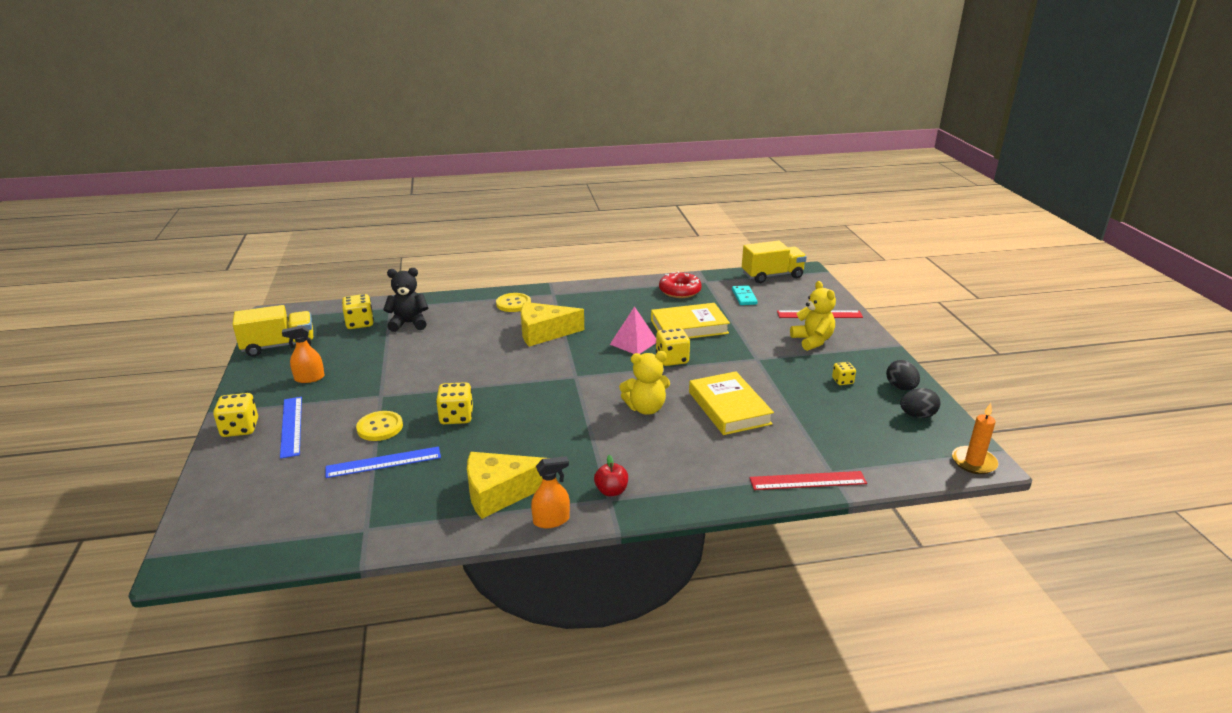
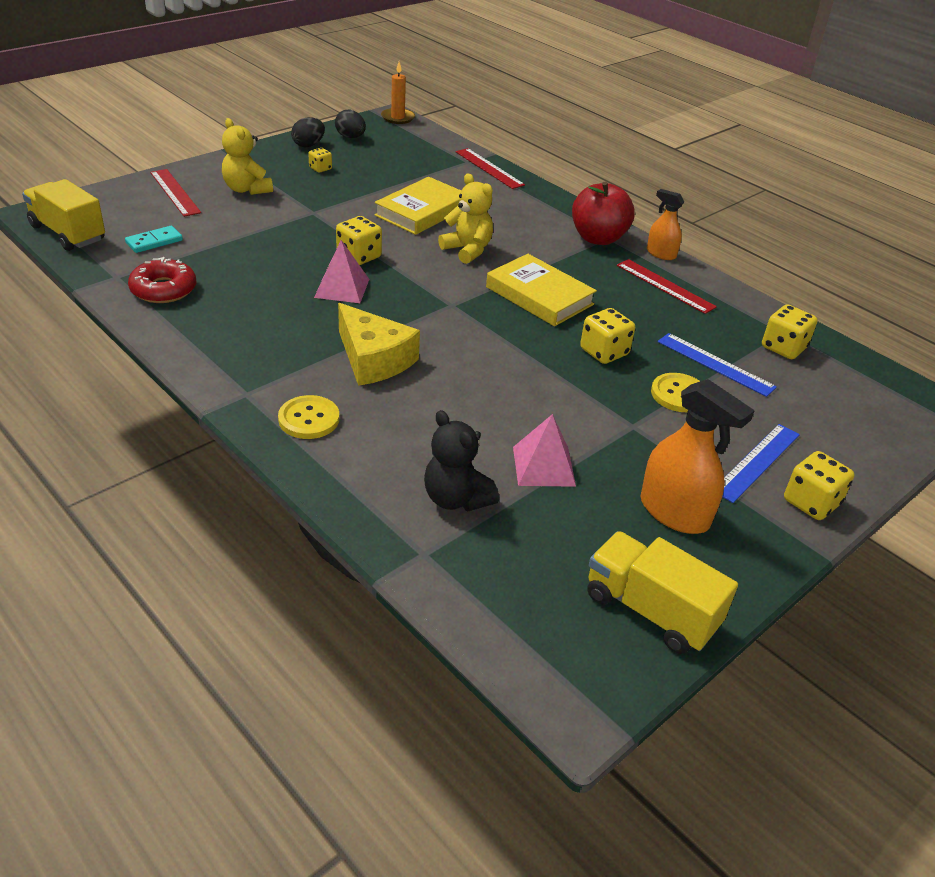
camera: 125 degrees left, 10 degrees up
orange spray bottle [282,325,325,383] -> orange spray bottle [641,379,755,534], size x1.68
yellow dice [342,294,374,329] -> yellow dice moved to [762,304,818,359]
yellow cheese [467,452,546,519] -> red ruler [617,259,717,314]
red apple [594,455,628,496] -> red apple [572,181,635,245], size x1.99
yellow book [651,303,730,339] -> yellow book moved to [486,254,597,326]
yellow teddy bear [790,281,836,351] -> yellow teddy bear turned 75 degrees counterclockwise [222,118,273,195]
none -> pink pyramid [513,414,576,487]

